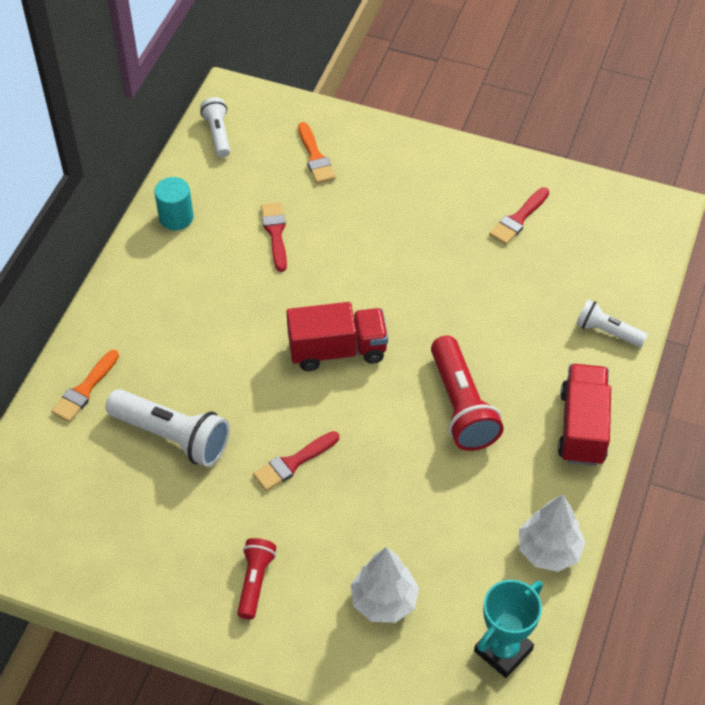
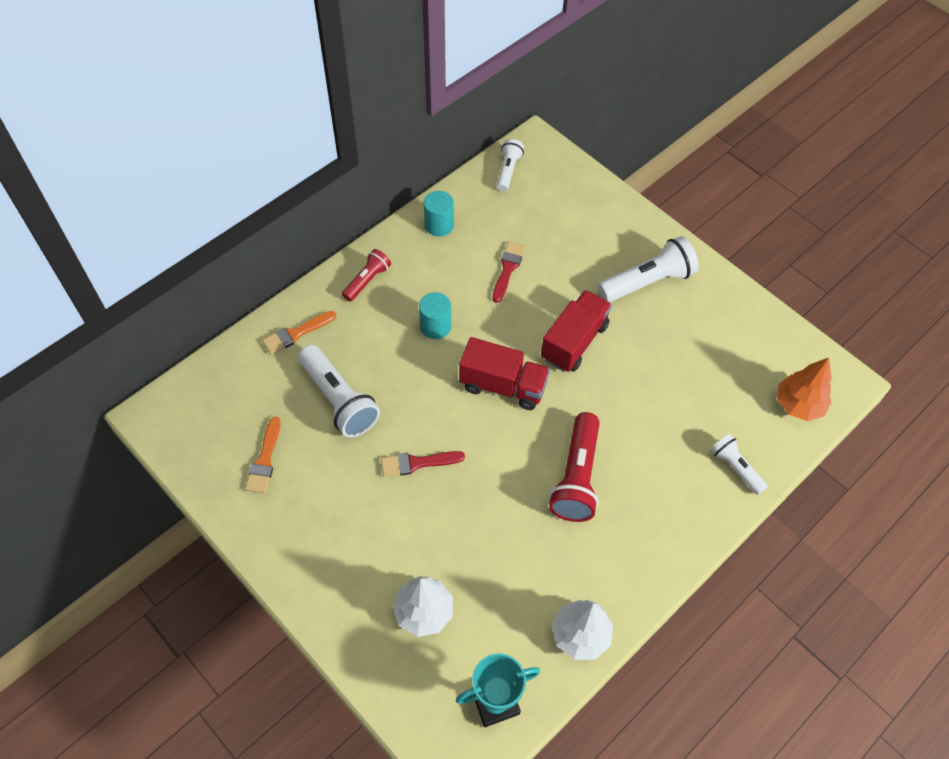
camera: 25 degrees right, 5 degrees up
red flashlight [237,538,276,620] -> red flashlight moved to [342,249,391,302]
orange brush [298,122,336,184] -> orange brush moved to [245,417,280,493]
red brush [489,188,549,245] -> none
red truck [558,364,611,466] -> red truck moved to [541,290,612,372]
none -> turquoise cylinder [419,292,451,339]
none -> white flashlight [598,236,699,303]
none -> orange tree [778,358,832,421]

